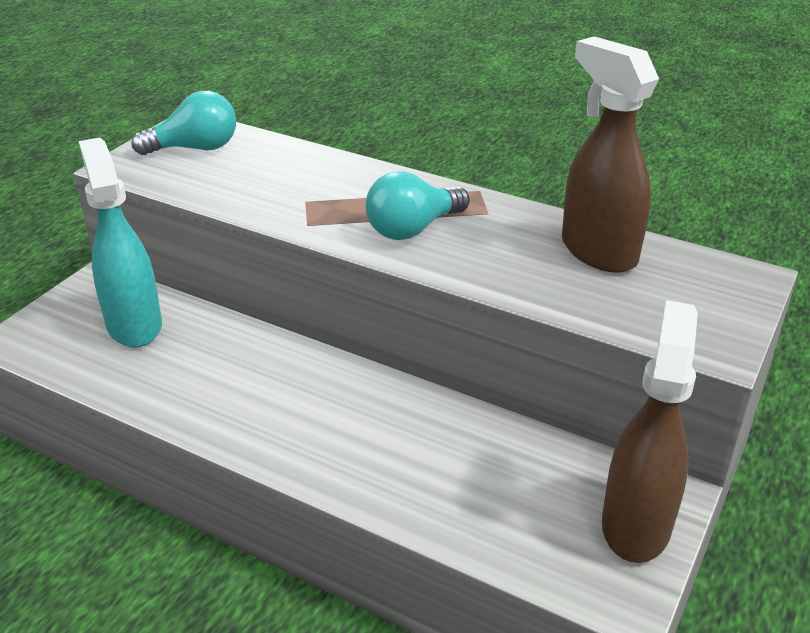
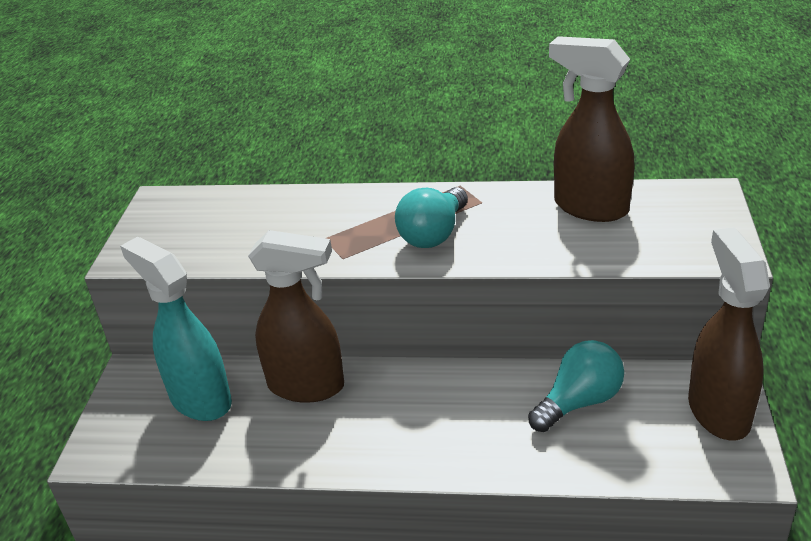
camera: 20 degrees left, 0 degrees up
turquoise light bulb [132,91,236,155] -> turquoise light bulb moved to [528,340,624,432]
none -> brown spray bottle [248,230,344,403]

